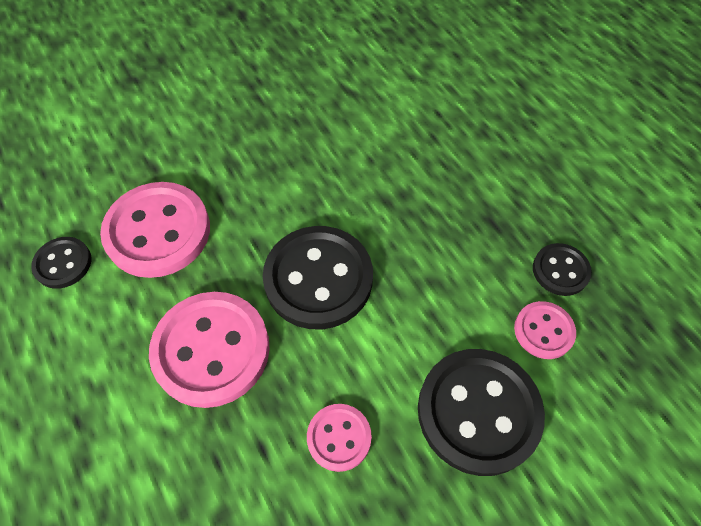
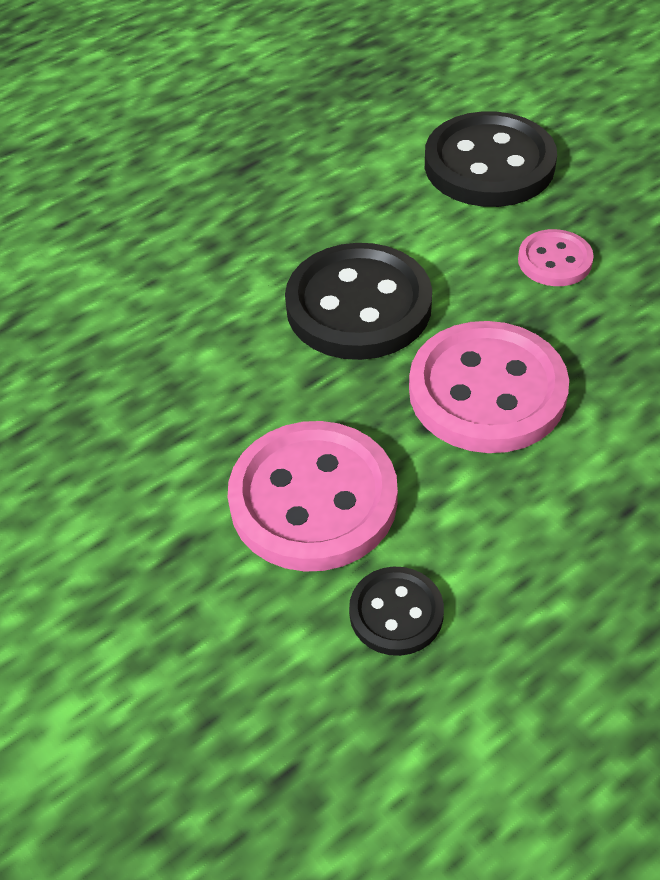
camera: 95 degrees left, 10 degrees down
pink button [514,301,576,359] -> none
black button [533,243,592,296] -> none

